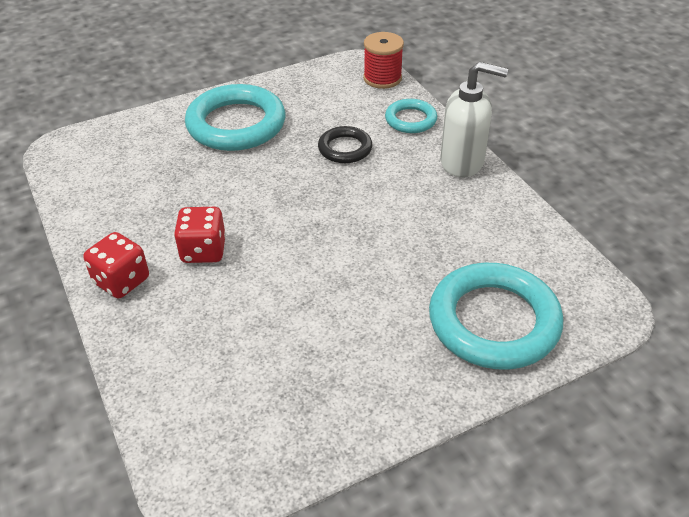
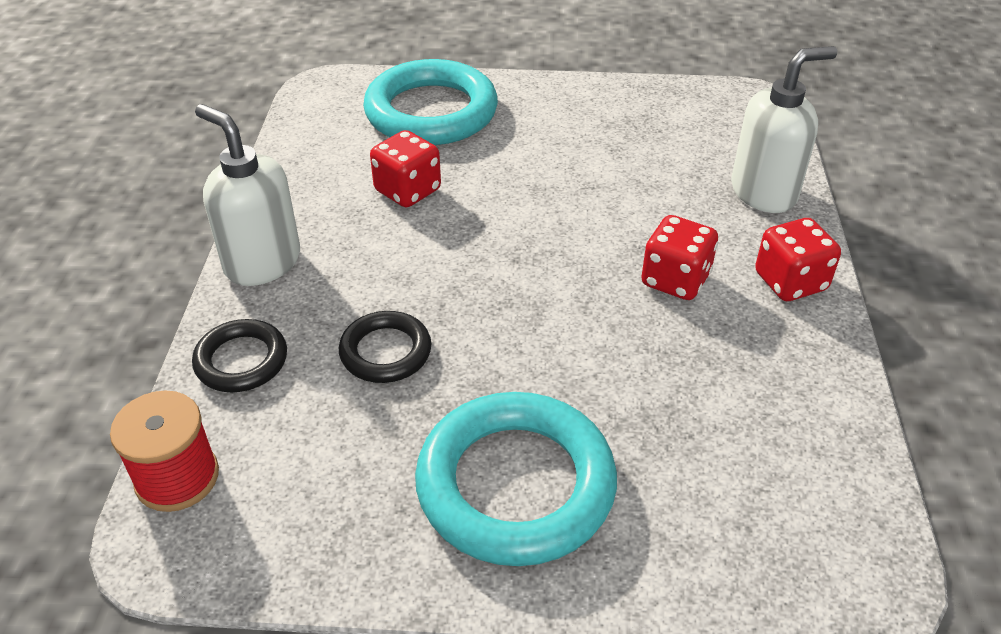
camera: 150 degrees left, 0 degrees up
turquoise ring [385,99,437,133] -> black ring [192,319,287,392]
none -> red dice [370,130,441,207]
none -> white soap dispenser [731,46,837,213]

